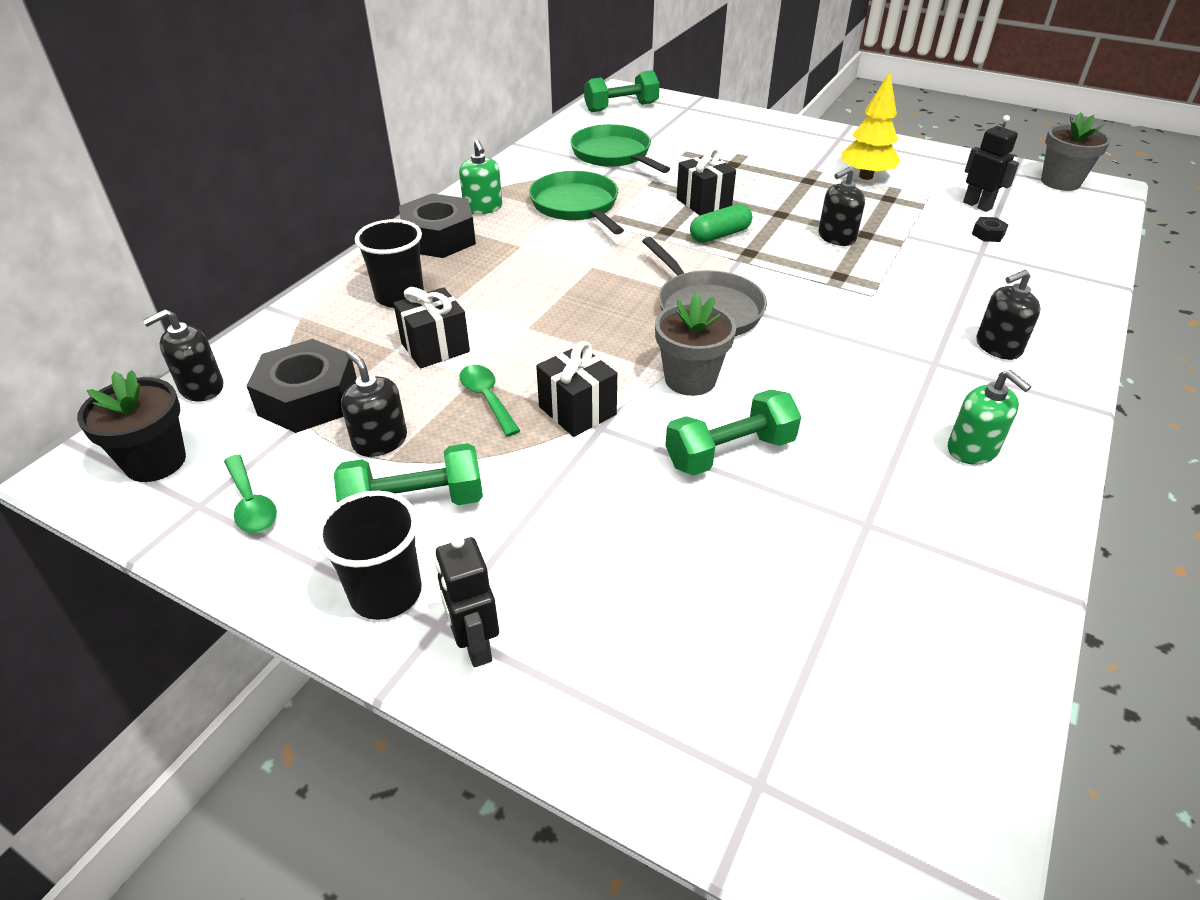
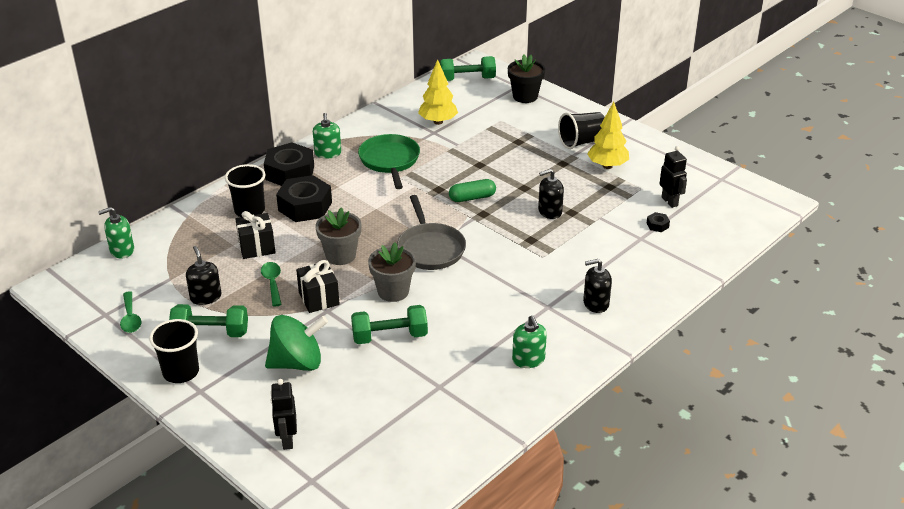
camera: 15 degrees right, 5 degrees down
black flower pot [77,370,186,482] -> black flower pot moved to [508,55,545,103]
black soap dispenser [142,309,223,401] -> green soap dispenser [98,207,134,258]
black nut [247,339,357,433] -> black nut moved to [276,175,332,222]
black robot [435,535,499,667] -> black robot moved to [270,379,297,450]
green pan [570,124,670,173] -> yellow tree [418,59,458,125]
black gift [676,148,736,215] -> none
grey flower pot [1041,112,1111,191] -> grey flower pot moved to [316,207,361,265]
none -> green spinning top [265,315,328,371]
none -> black cup [558,112,605,149]

